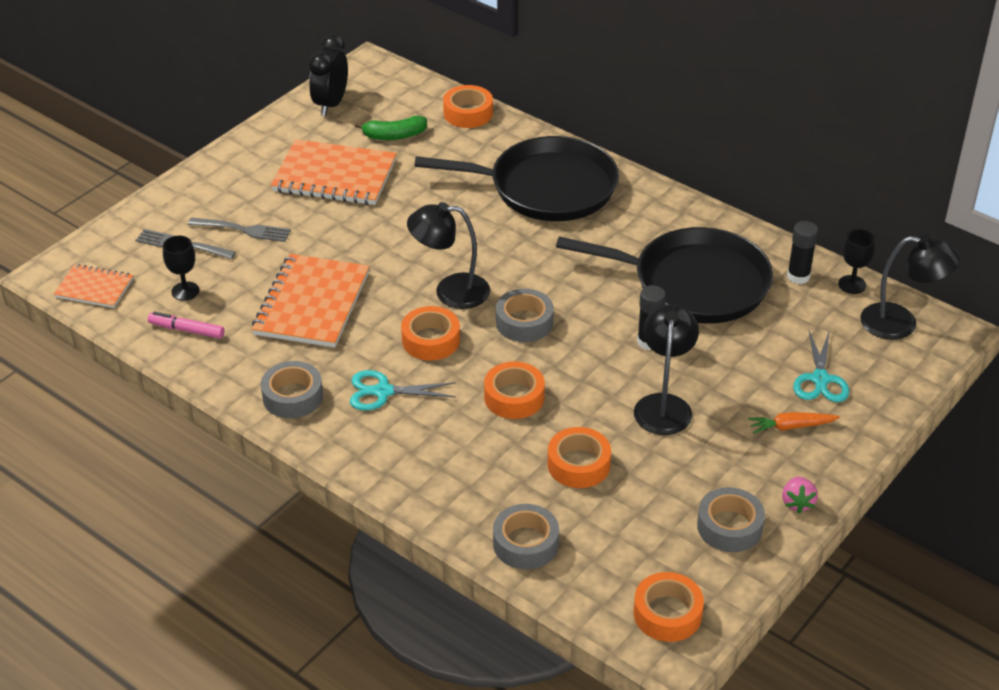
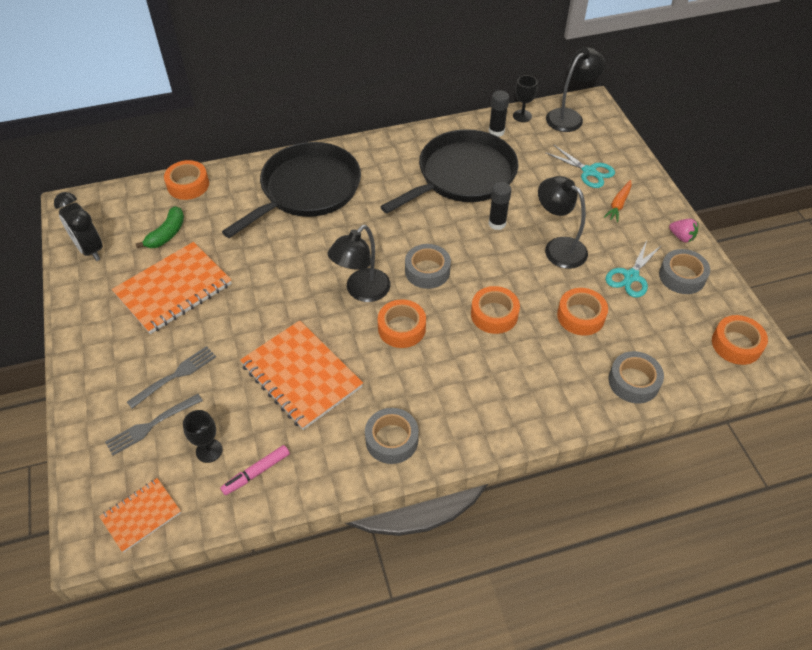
camera: 55 degrees left, 10 degrees up
turquoise scissors [350,370,456,411] -> turquoise scissors moved to [606,240,662,298]

